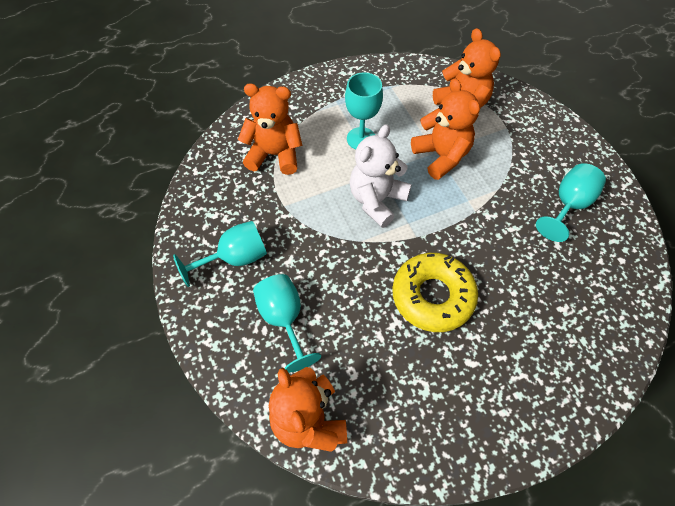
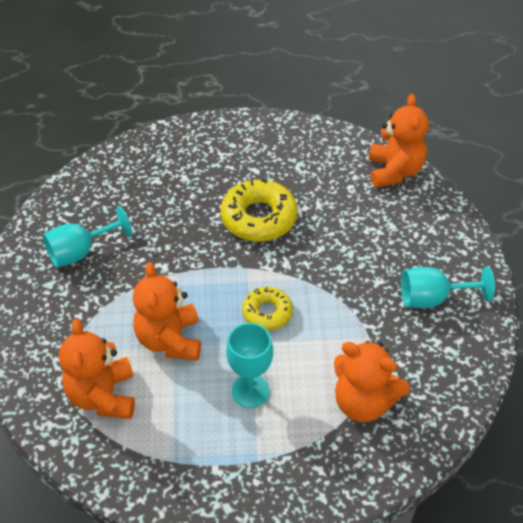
camera: 160 degrees left, 10 degrees down
turquoise goblet [253,274,321,373] -> none
white teddy bear [350,124,412,228] -> yellow donut [242,287,293,331]

